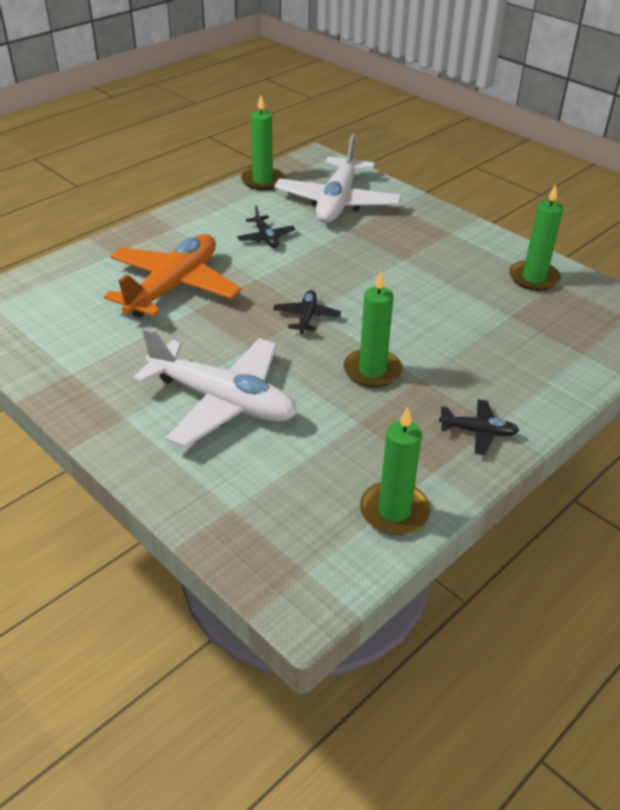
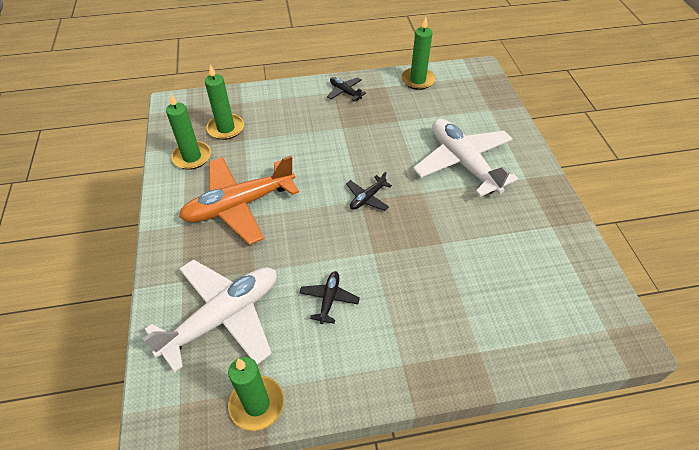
camera: 145 degrees left, 10 degrees up
orange plane [104,234,241,318] -> orange plane moved to [179,156,299,245]
green candle [344,271,402,388] -> green candle moved to [205,64,244,140]

